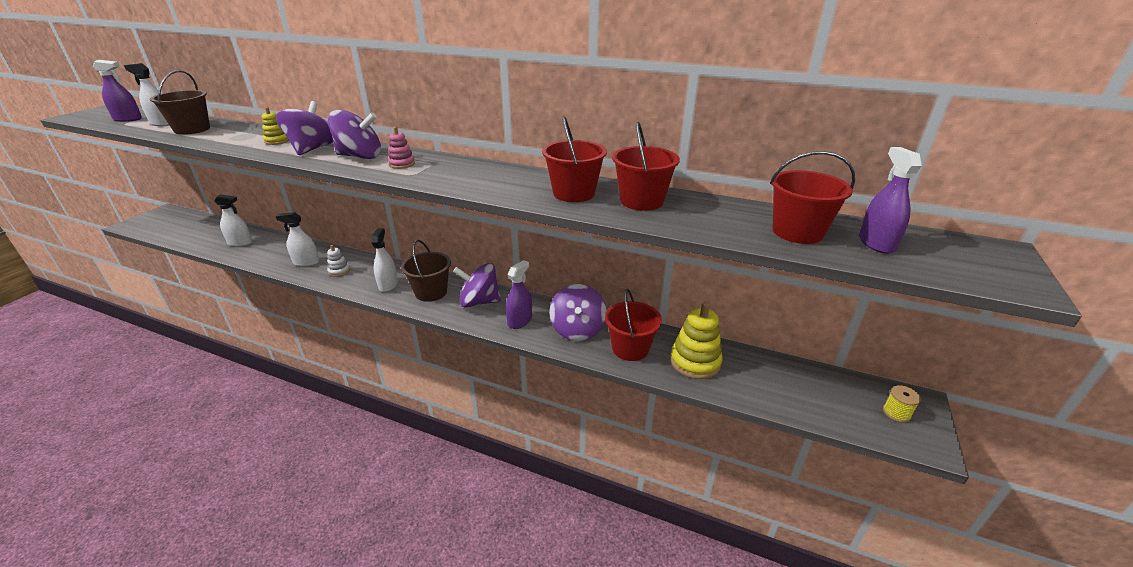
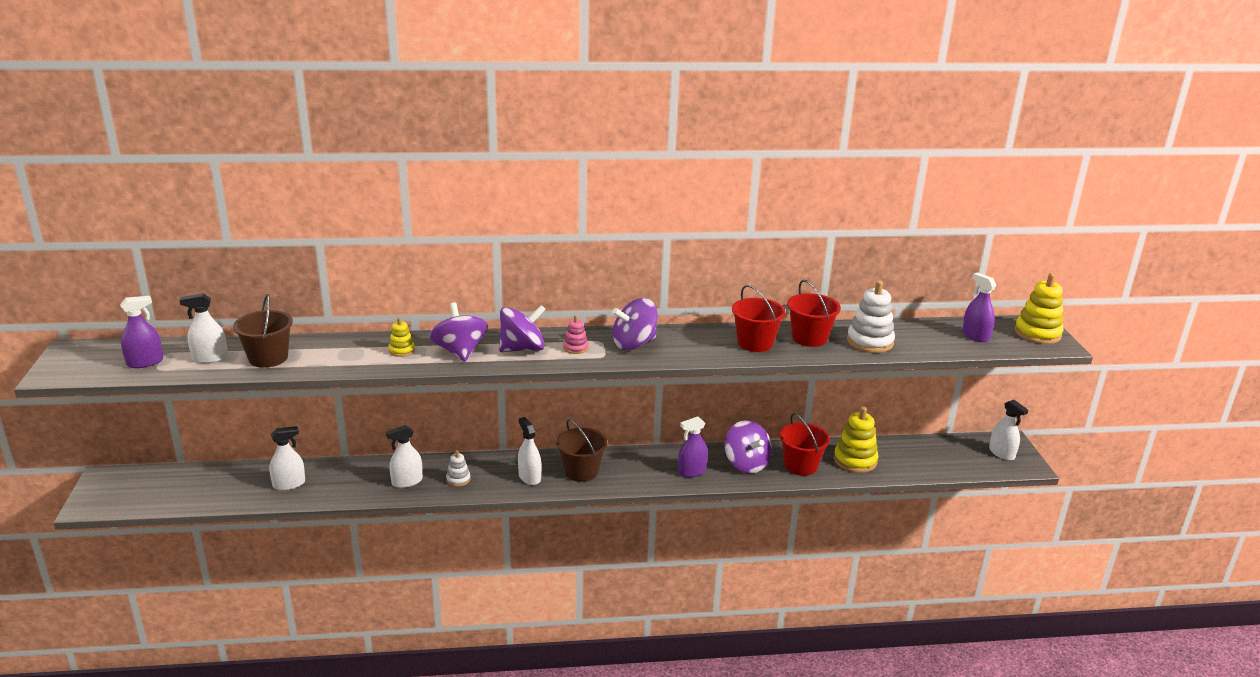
camera: 30 degrees left, 5 degrees down
purple spinning top [453,263,501,307] -> purple spinning top moved to [612,298,658,350]
purple spray bottle [506,260,532,329] -> purple spray bottle turned 120 degrees counterclockwise [678,416,708,477]
red bucket [770,151,855,244] -> none
yellow spool [883,385,921,423] -> white spray bottle [989,400,1028,460]
none -> white stacking toy [847,280,895,353]
none -> yellow stacking toy [1014,273,1064,344]

